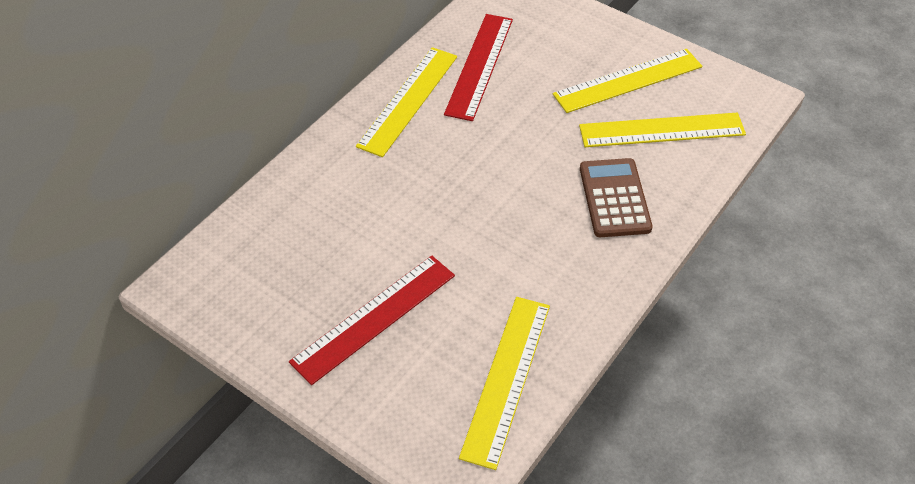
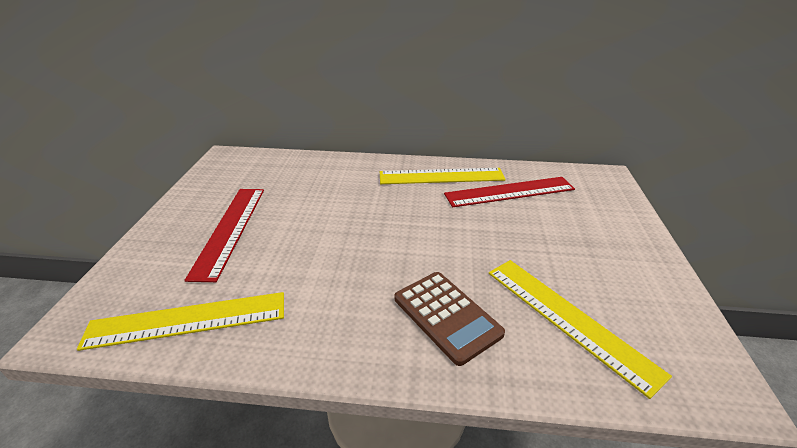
camera: 60 degrees right, 15 degrees down
red ruler [289,255,455,385] -> red ruler turned 75 degrees clockwise [184,189,264,282]
yellow ruler [553,49,702,113] -> none
brown calculator [580,158,653,237] -> brown calculator turned 90 degrees clockwise [395,272,505,366]

